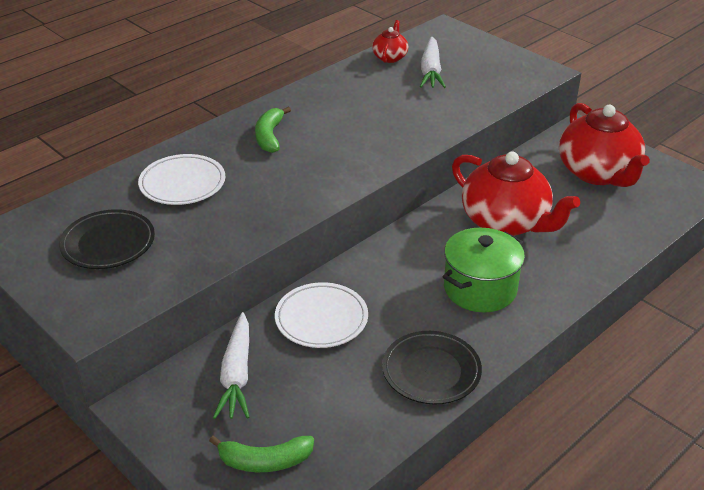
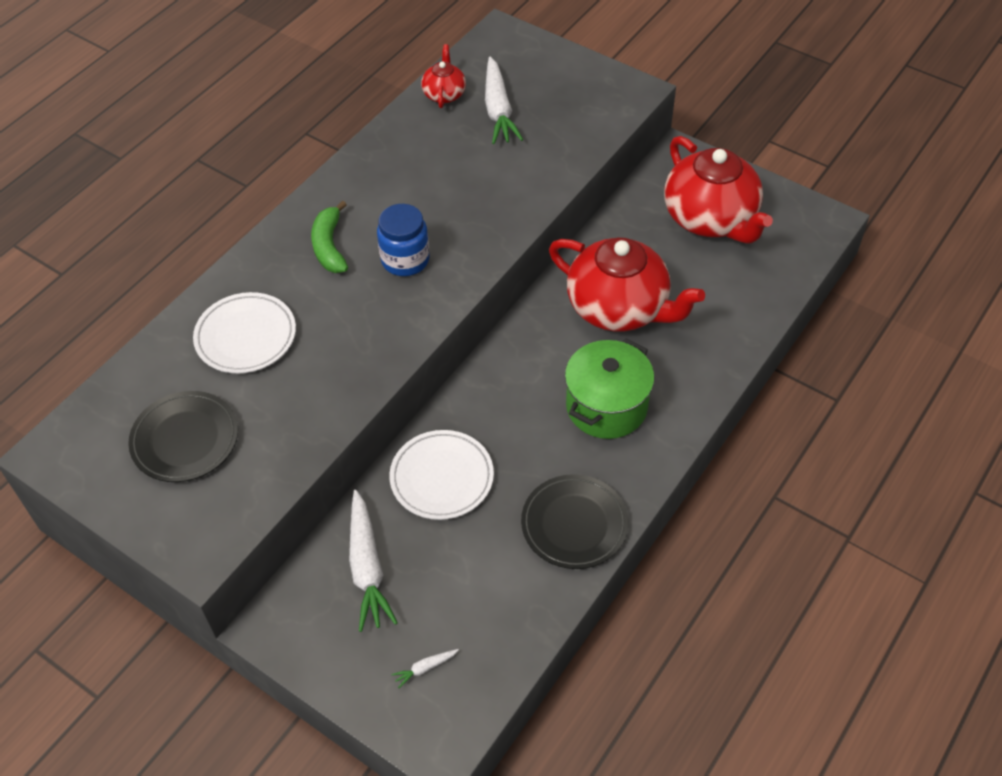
camera: 10 degrees left, 15 degrees up
green banana [209,436,314,472] -> white carrot [392,649,459,688]
none -> blue jar [377,204,430,276]

